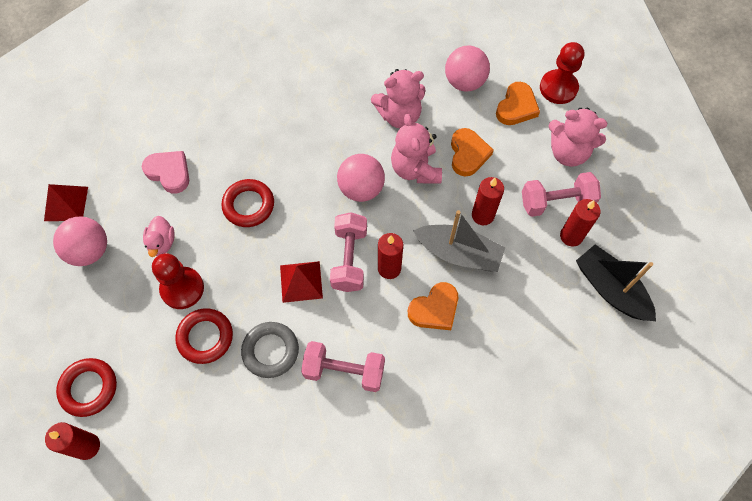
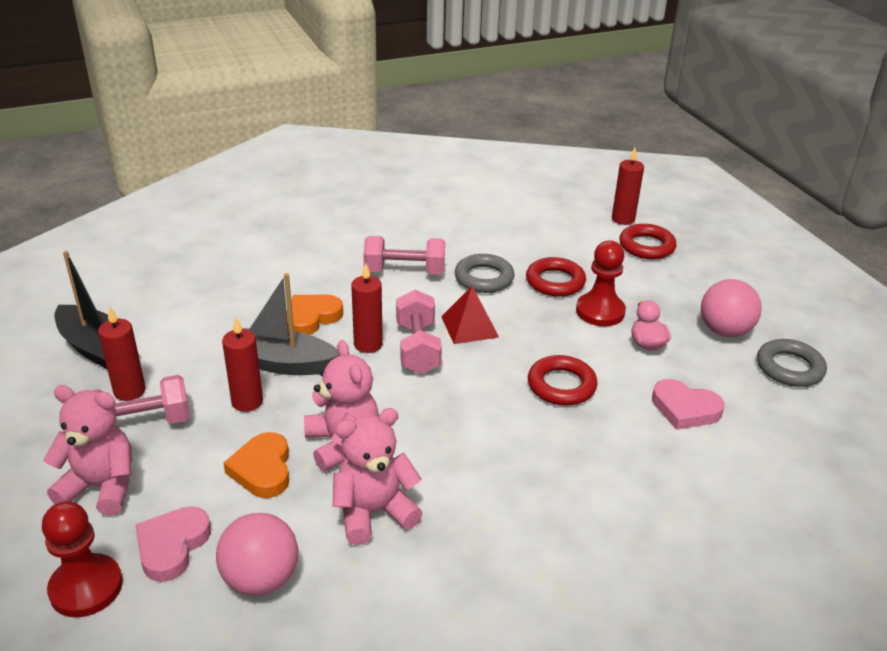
camera: 170 degrees right, 30 degrees down
red pyramid [44,184,88,221] -> grey ring [757,339,827,387]
pink ball [337,154,385,202] -> none
orange heart [496,82,540,125] -> pink heart [135,506,211,582]

